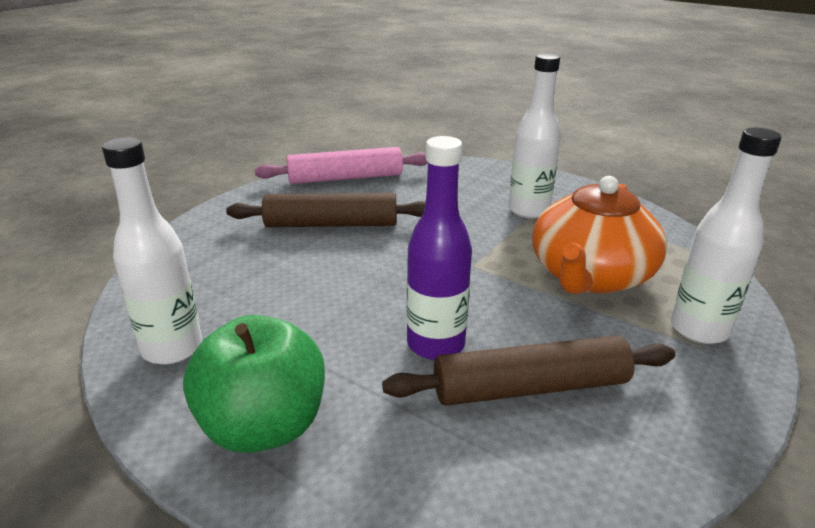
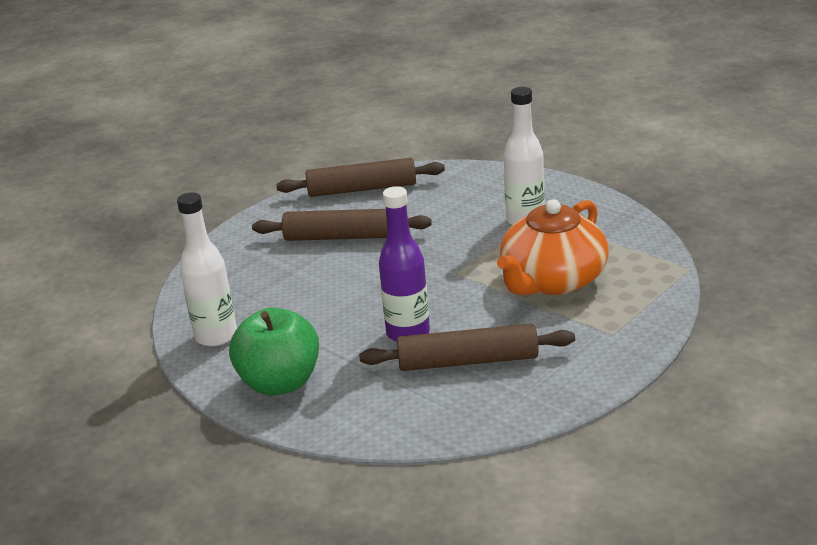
camera: 10 degrees right, 0 degrees up
pink rolling pin [254,147,428,184] -> brown rolling pin [276,158,445,197]
white bottle [671,128,781,344] -> none

